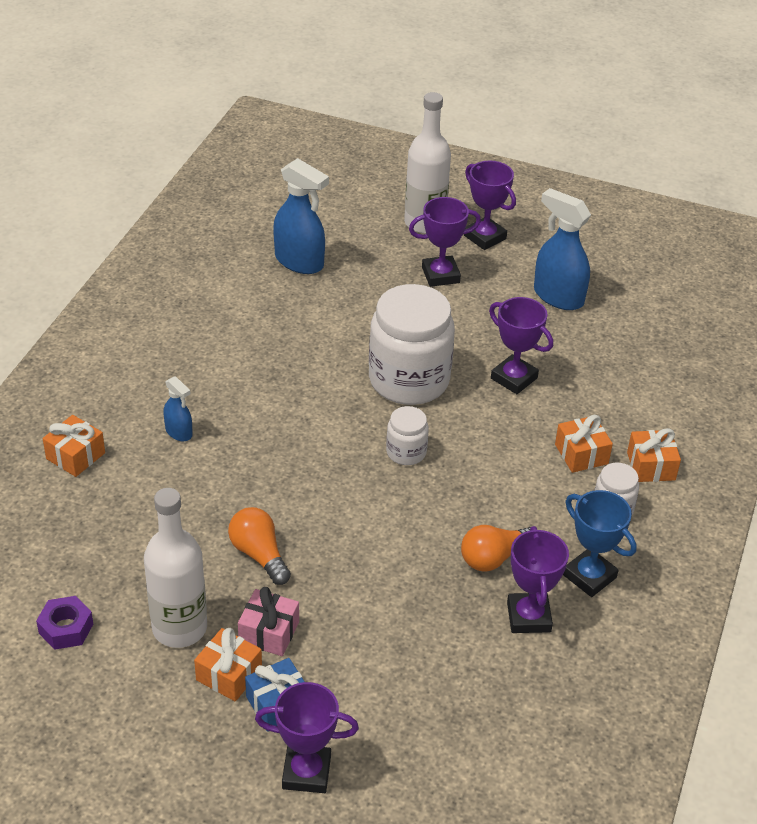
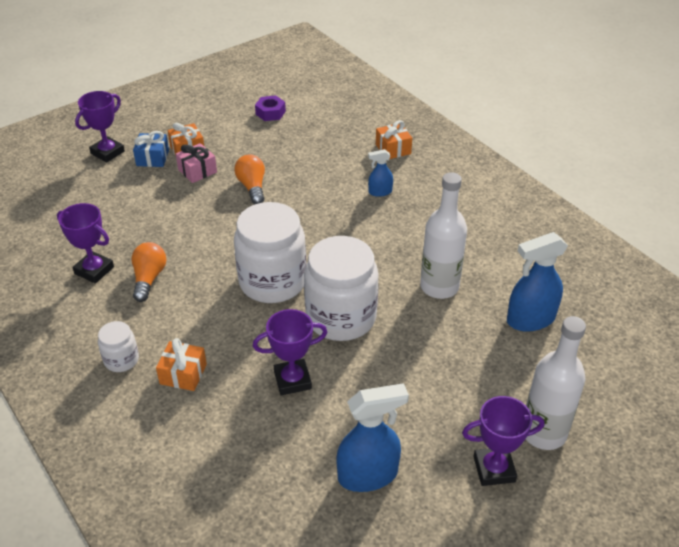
camera: 125 degrees right, 0 degrees up
white bottle [144,488,207,648] -> white bottle moved to [420,172,467,299]
orange light bulb [228,507,291,585] -> orange light bulb turned 105 degrees counterclockwise [234,154,265,204]
white jar [386,406,429,465] -> white jar [234,202,306,303], size x2.11
purple trophy [409,197,481,287] -> none
blue trophy [563,490,637,597] -> none
orange gift [627,428,681,482] -> none

